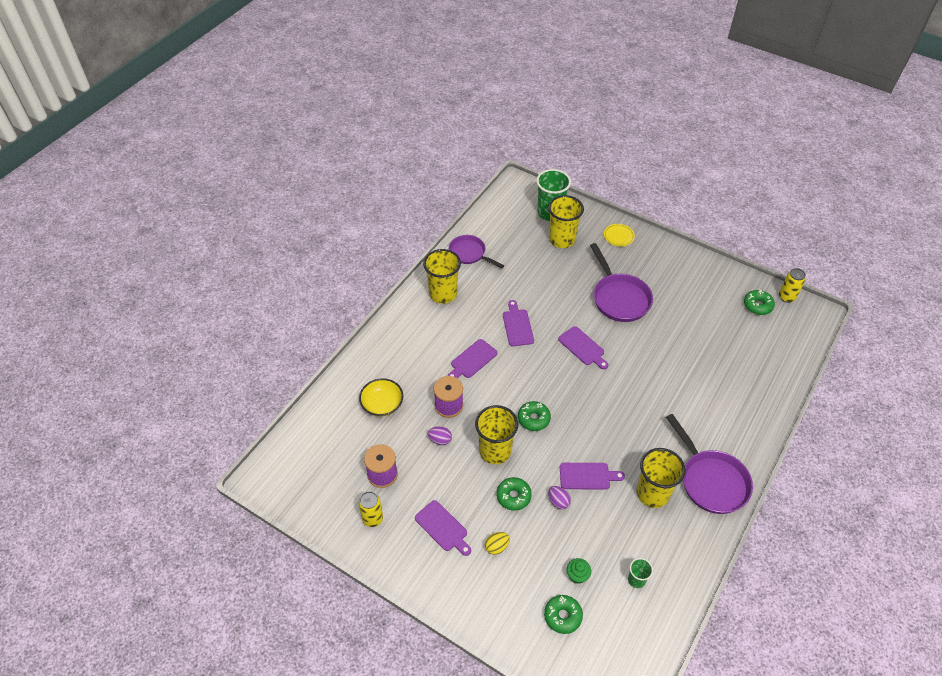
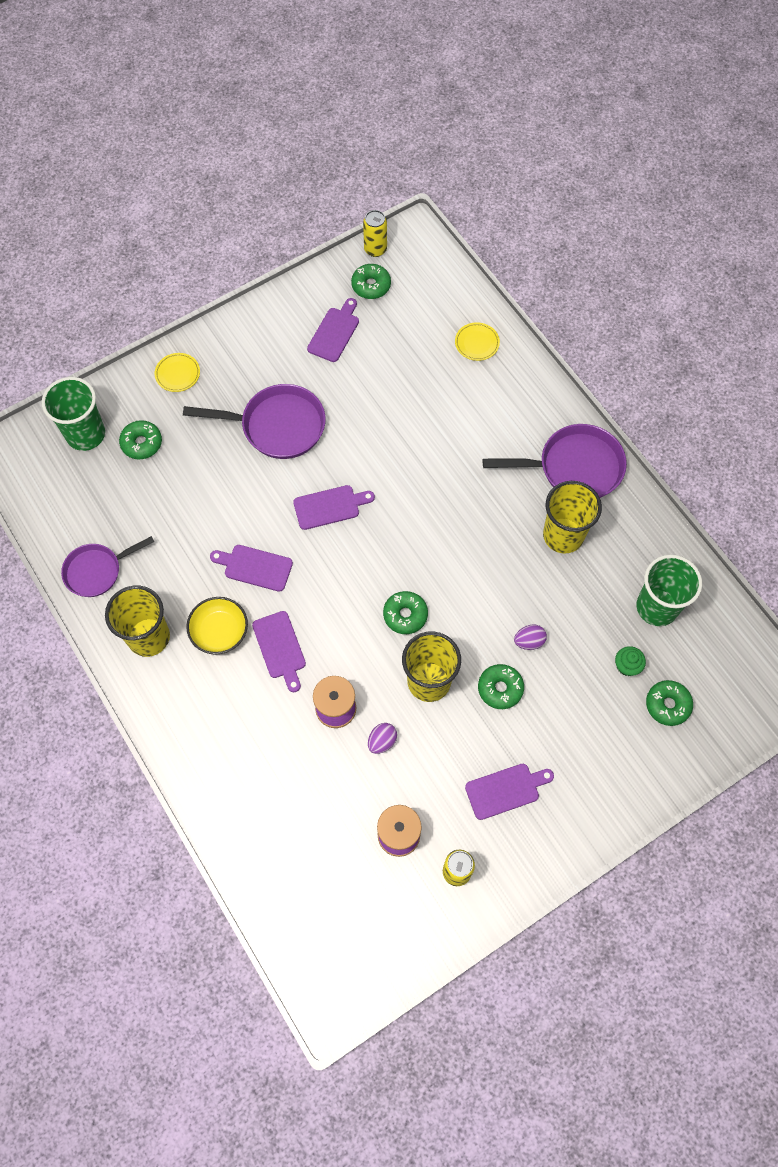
camera: 65 degrees left, 15 degrees up
yellow bowl [359,378,403,416] -> yellow bowl moved to [186,597,248,655]
yellow egg [485,532,510,555] -> none
yellow cup [548,195,584,248] -> green donut [119,420,162,460]
purple cutting board [560,463,625,489] -> purple cutting board moved to [307,298,359,362]
green cup [628,558,653,588] -> green cup [637,554,702,626], size x2.00
none -> yellow plate [455,322,500,361]

